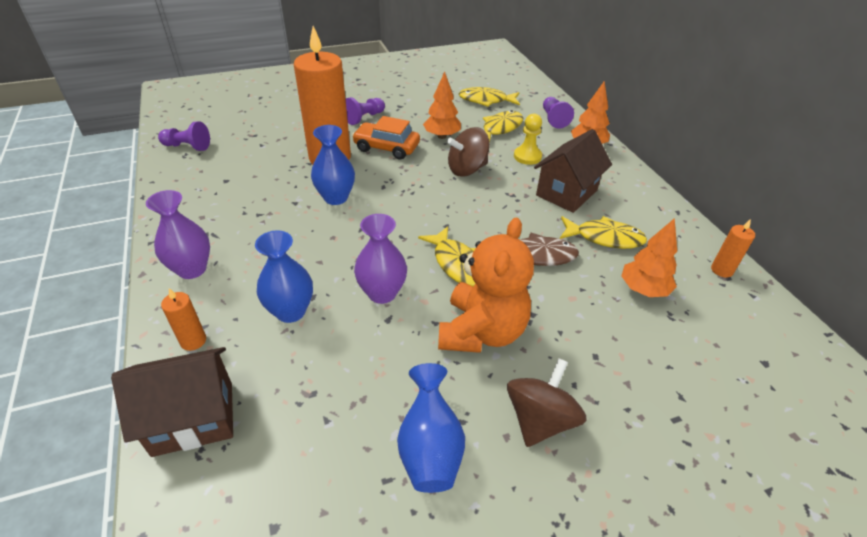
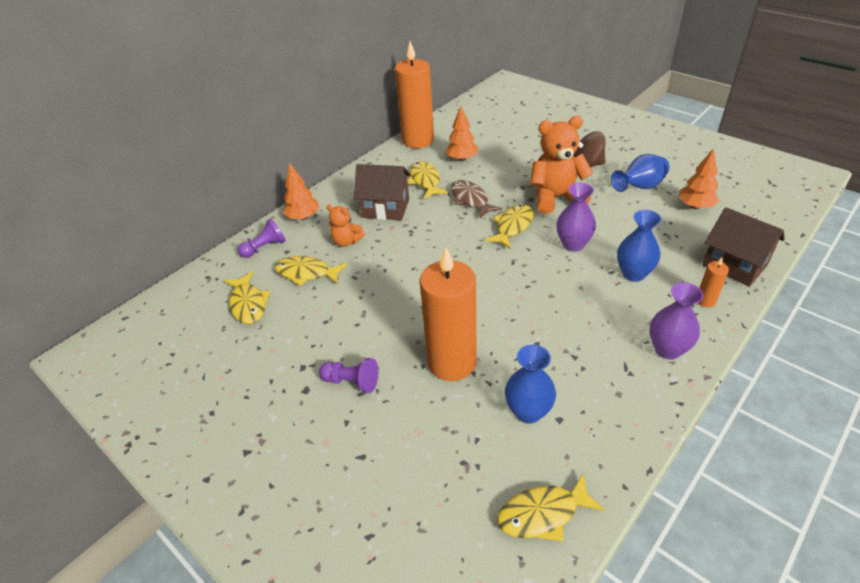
camera: 115 degrees left, 0 degrees up
purple pawn [158,121,210,151] -> yellow fish [497,473,605,541]
blue vase [311,125,355,205] -> blue vase moved to [505,345,556,424]
orange car [352,116,420,159] -> none
orange tree [423,72,461,139] -> orange tree moved to [679,148,719,209]
brown spinning top [447,127,490,177] -> none
yellow pawn [514,114,542,165] -> orange teddy bear [327,205,365,247]
orange candle [711,219,755,278] -> orange candle [395,41,434,148], size x2.42

